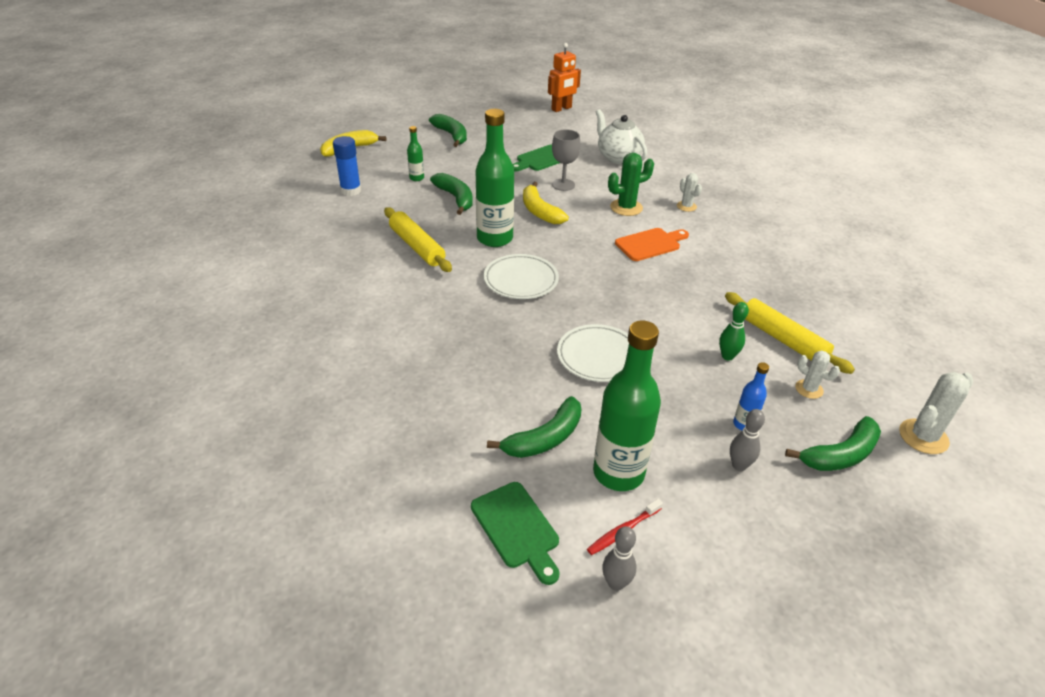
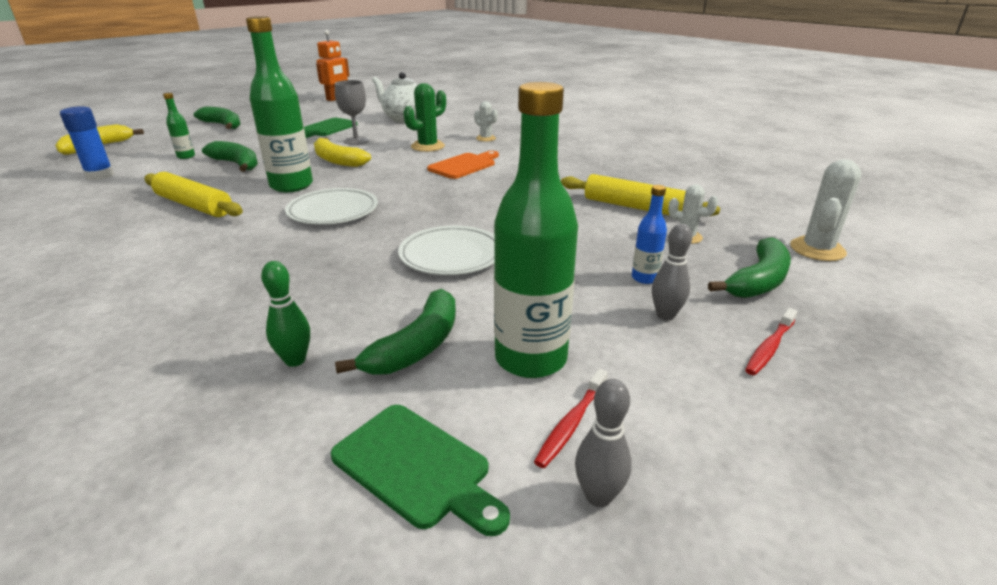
camera: 20 degrees left, 10 degrees down
green bowling pin [719,302,749,361] -> green bowling pin moved to [261,261,310,367]
none -> red toothbrush [745,308,797,375]

